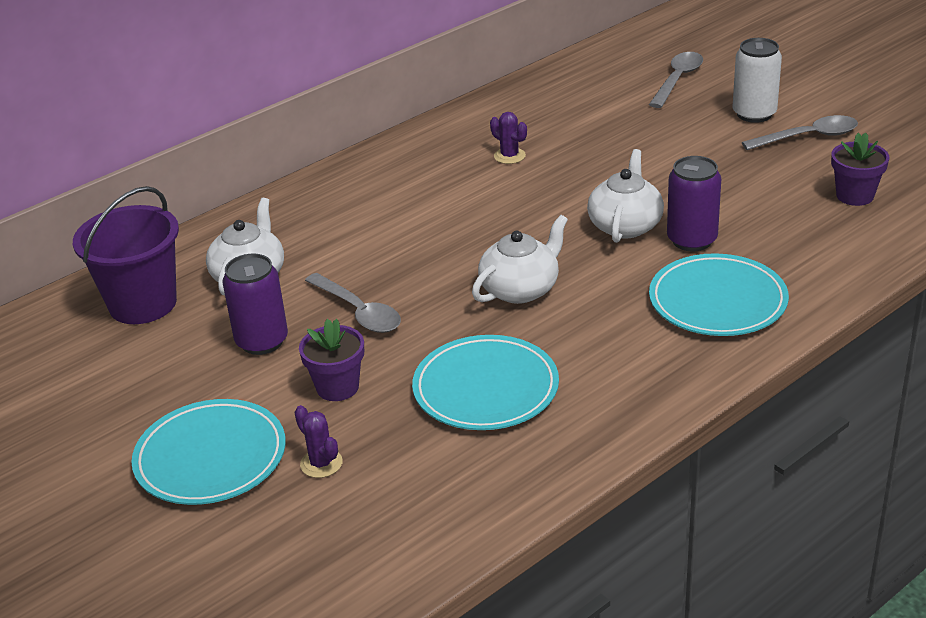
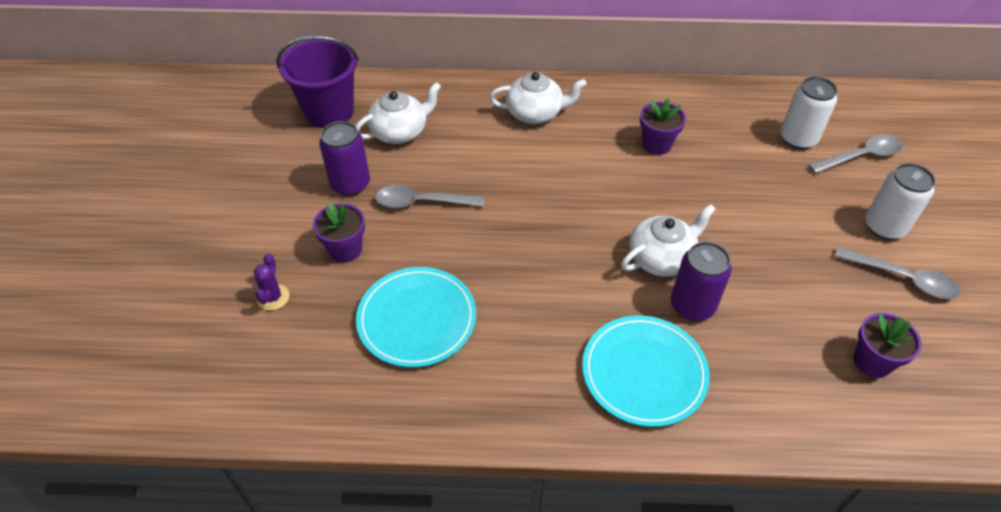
camera: 40 degrees right, 15 degrees up
turquoise plate [131,399,286,505] -> none
grey spoon [305,273,401,333] -> grey spoon turned 90 degrees clockwise [375,185,485,208]
white teapot [472,215,568,304] -> white teapot moved to [489,72,587,124]
purple cactus [490,112,527,164] -> purple flower pot [640,99,686,155]
none -> white can [780,77,837,149]

